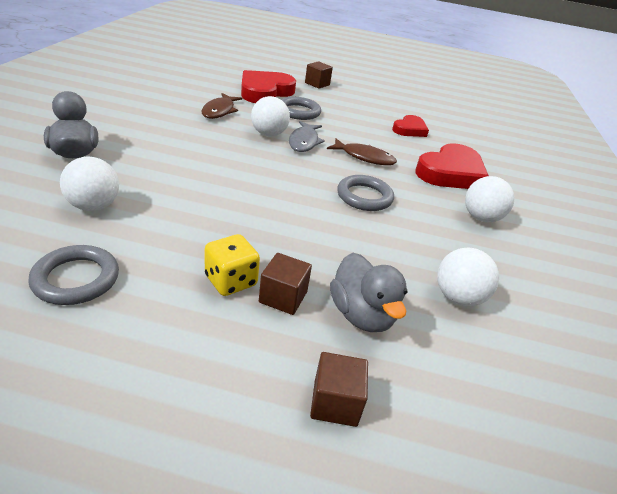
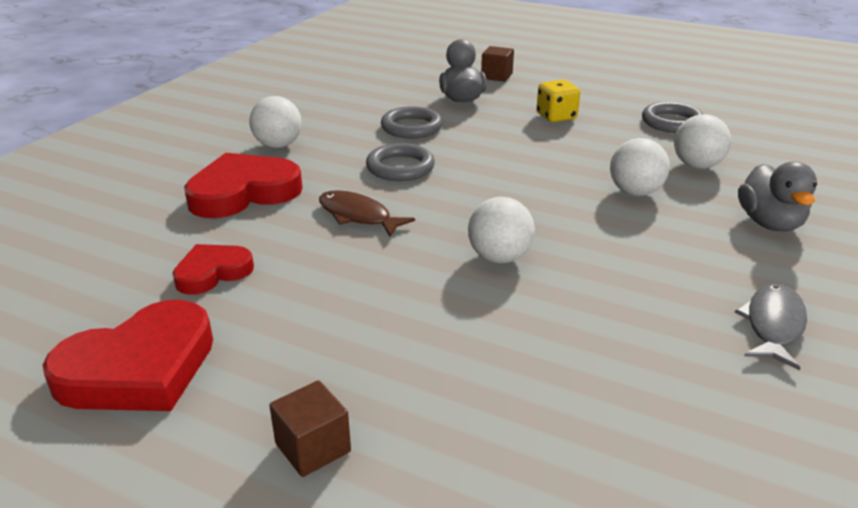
camera: 160 degrees left, 5 degrees down
brown fish [202,93,242,119] -> none
red heart [241,70,296,103] -> red heart moved to [43,300,213,411]
brown cube [259,253,312,315] -> none
grey ring [282,97,321,120] -> grey ring moved to [381,106,443,138]
grey fish [289,121,325,152] -> grey fish moved to [734,283,807,370]
white ball [437,248,499,306] -> white ball moved to [610,138,670,196]

